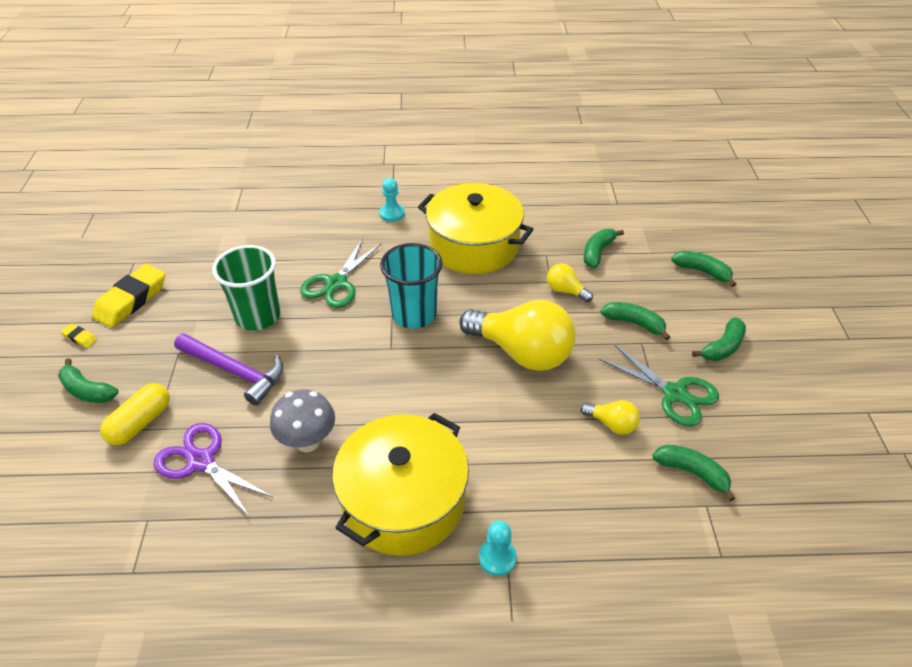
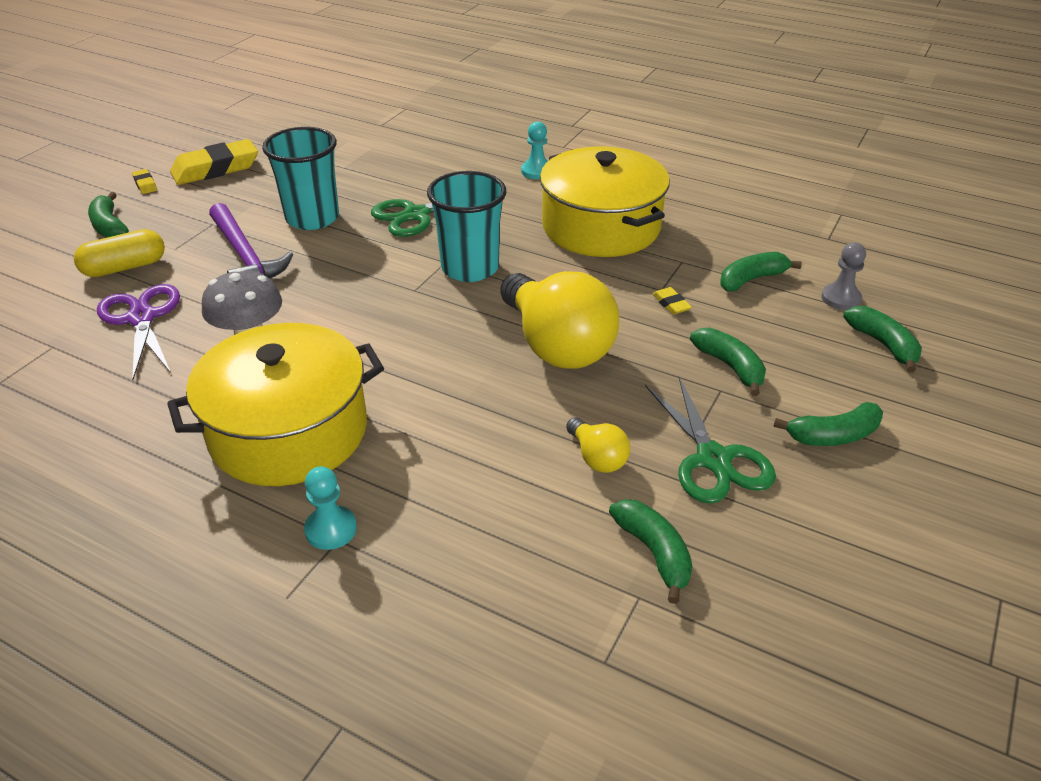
camera: 30 degrees right, 5 degrees down
green cup [212,245,280,331] -> turquoise cup [262,127,339,230]
yellow light bulb [547,264,593,302] -> yellow eraser [653,287,692,315]
none -> grey pawn [821,243,866,310]

